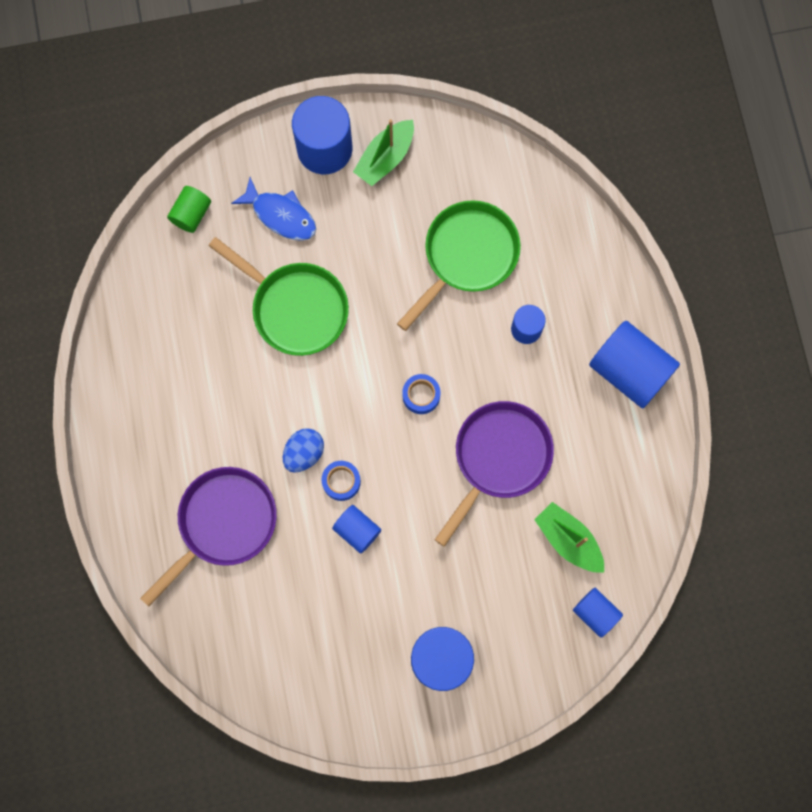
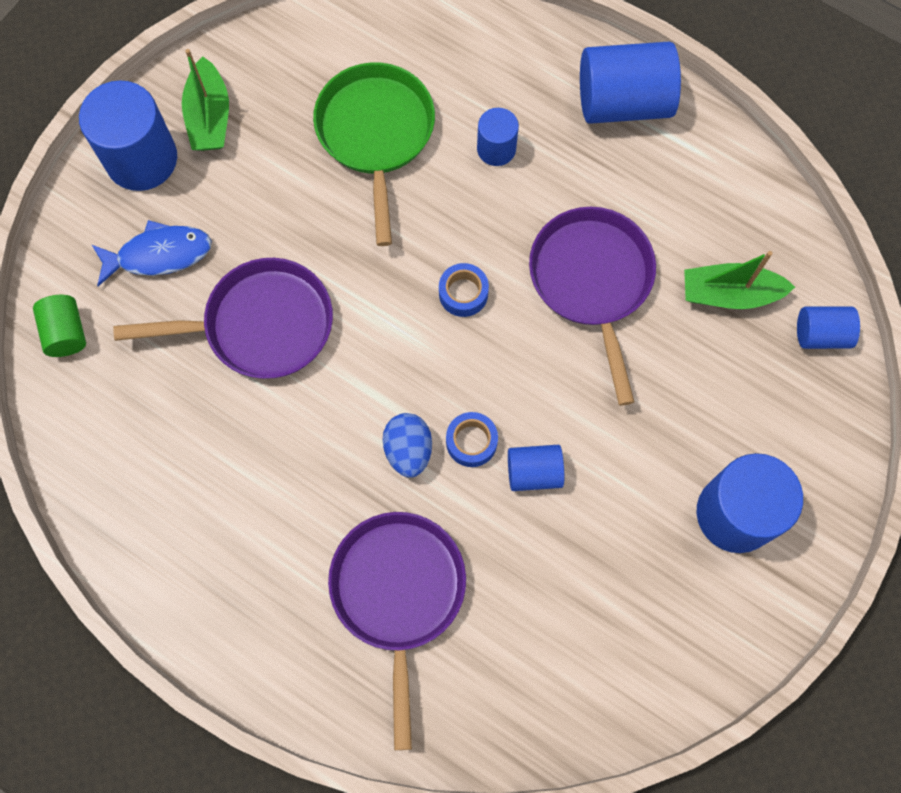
camera: 45 degrees left, 5 degrees down
green pan [209,237,349,356] -> purple pan [113,258,333,379]

